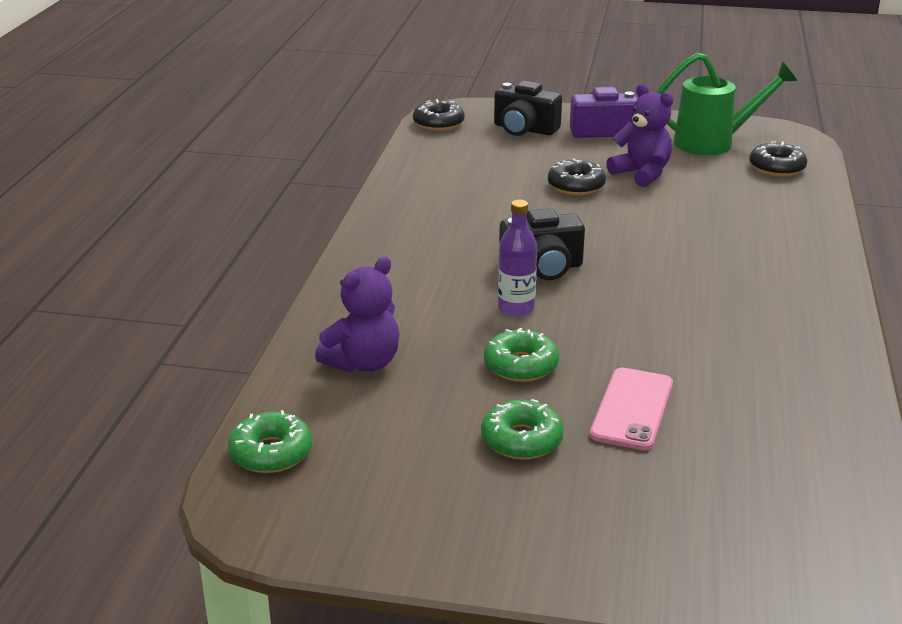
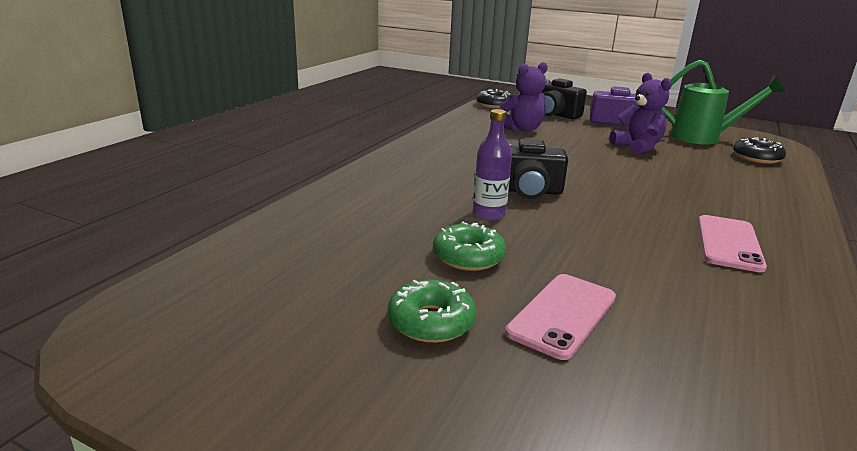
camera: 15 degrees right, 5 degrees down
green donut [228,410,312,473] -> none
purple teddy bear [315,257,399,372] -> purple teddy bear moved to [500,62,548,132]
black donut [548,158,606,195] -> none
none -> pink phone [698,215,767,272]

